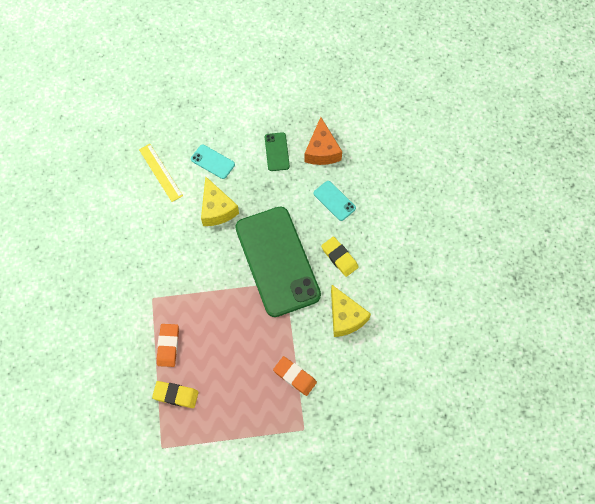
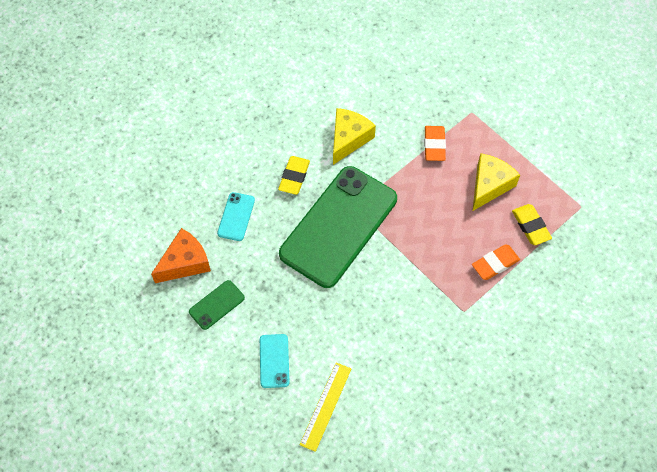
camera: 125 degrees left, 5 degrees down
yellow cheese [201,177,239,226] -> yellow cheese moved to [473,153,520,211]

